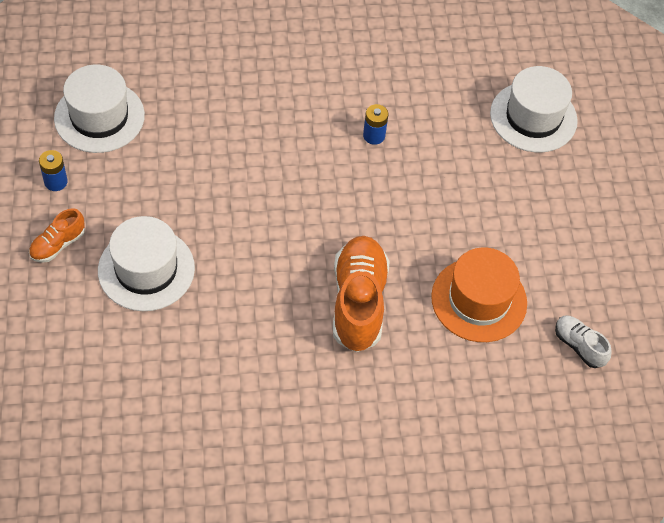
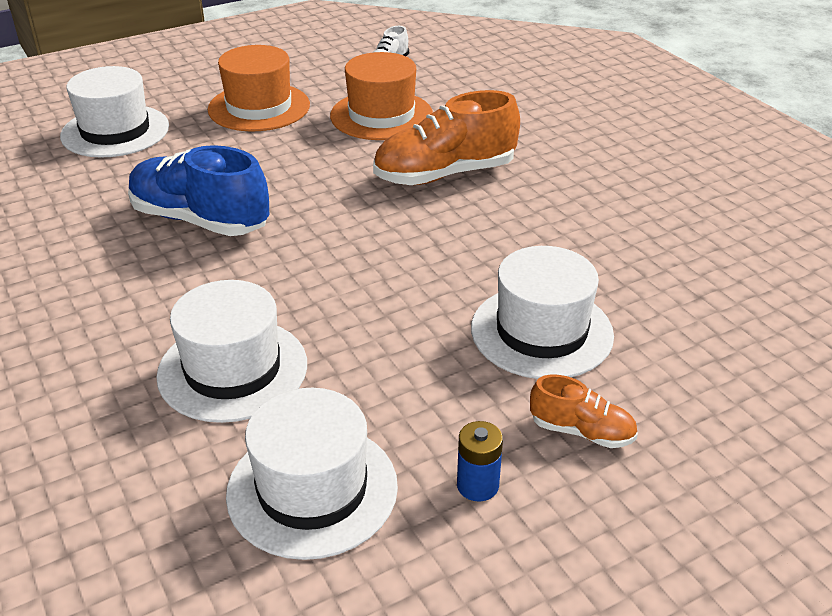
camera: 110 degrees left, 20 degrees down
blue battery [363,104,389,145] -> blue shoe [128,145,269,236]
none -> white hat [156,280,307,423]
none -> orange hat [208,45,310,131]

